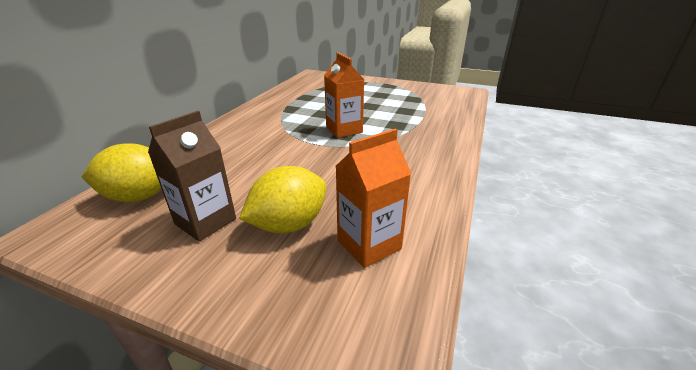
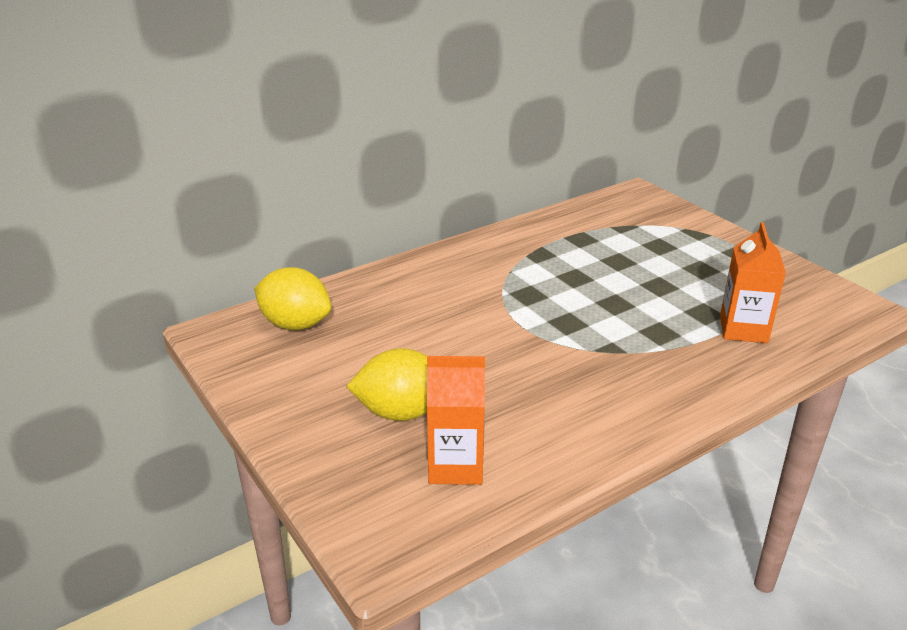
camera: 35 degrees right, 0 degrees up
brown carton [148,111,236,241] -> none
orange carton [324,53,364,138] -> orange carton moved to [720,222,786,343]

